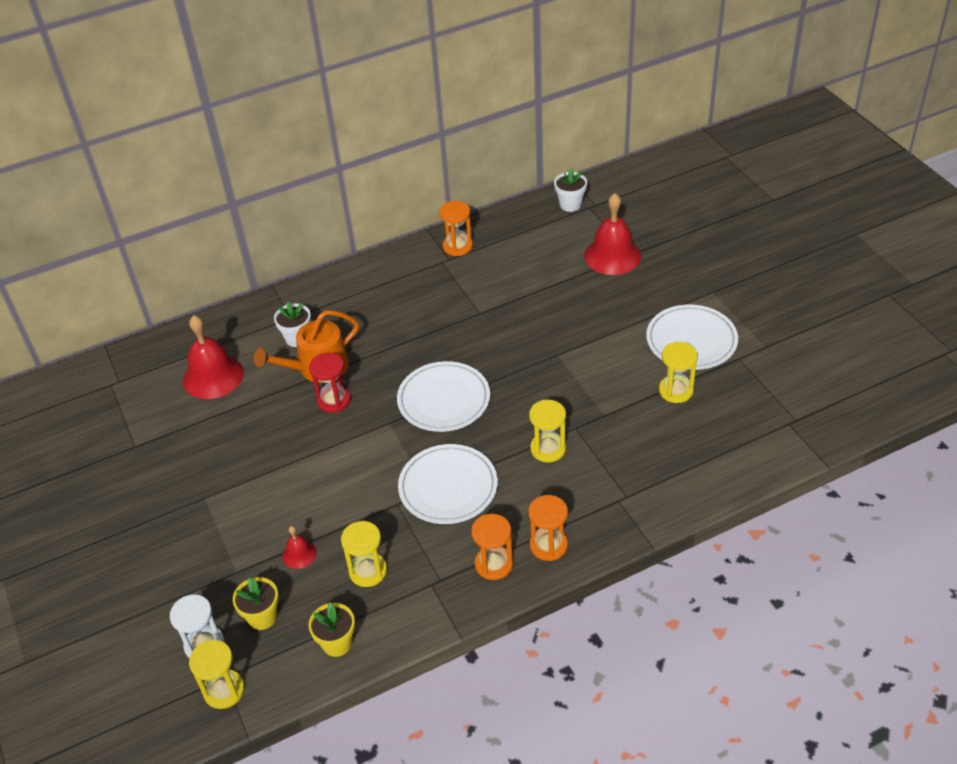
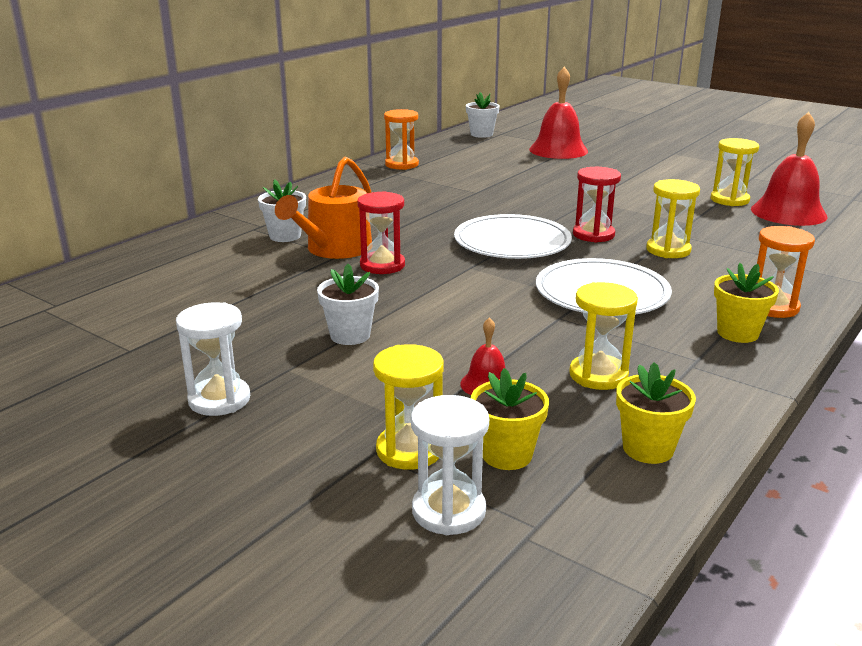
camera: 30 degrees left, 20 degrees down
red bell [183,315,244,399] -> red bell moved to [751,112,827,226]
yellow hourglass [189,640,245,709] -> yellow hourglass moved to [373,344,444,470]
orange hourglass [471,514,513,580] -> yellow flower pot [714,263,779,343]
white plate [646,305,738,370] -> none
none -> white hourglass [176,302,250,416]
none -> white flower pot [317,264,379,345]
none -> red hourglass [573,167,621,243]

